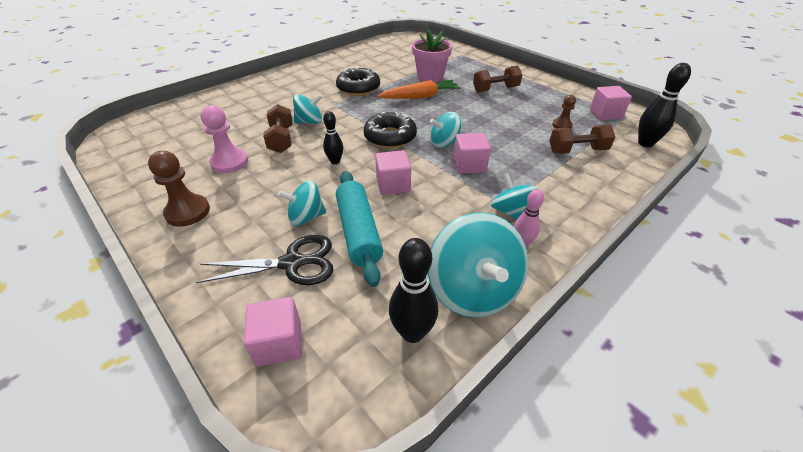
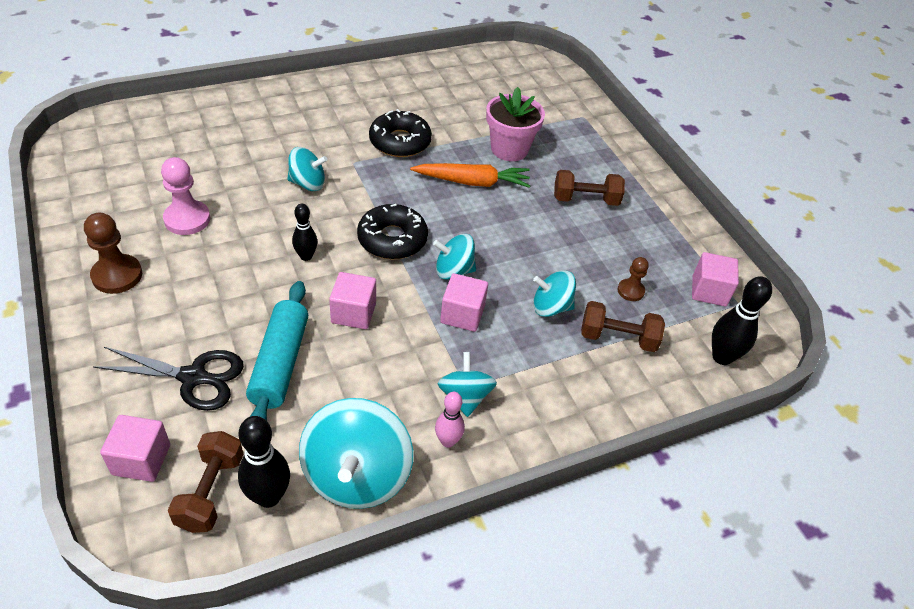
camera: 15 degrees right, 5 degrees up
brown dumbbell [263,104,293,153] -> brown dumbbell moved to [168,431,244,533]
turquoise spinning top [278,180,326,226] -> turquoise spinning top moved to [533,271,576,317]

